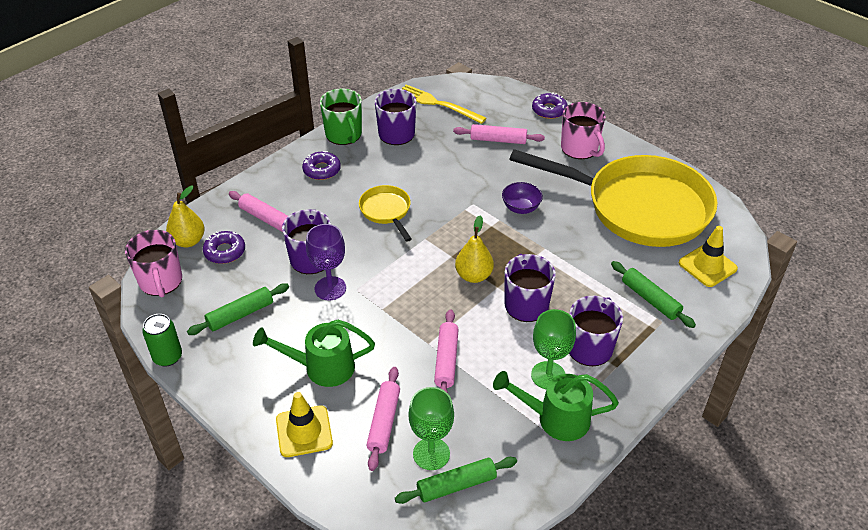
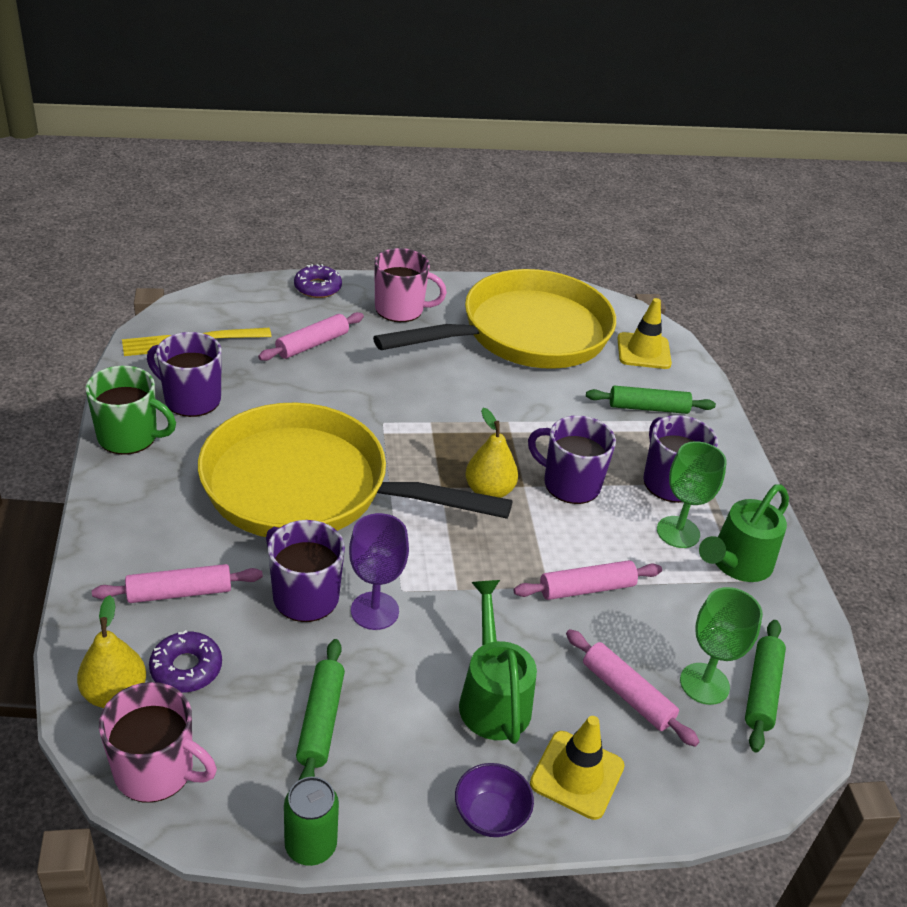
camera: 55 degrees left, 5 degrees down
green watering can [253,320,375,387] -> green watering can turned 135 degrees clockwise [459,580,537,744]
purple donut [302,151,341,180] -> none
yellow pan [359,185,412,242] -> yellow pan [198,402,512,537], size x2.38
pink rolling pin [434,309,459,393] -> pink rolling pin turned 60 degrees counterclockwise [514,560,662,600]
purple bowl [502,182,543,214] -> purple bowl moved to [455,763,534,837]

